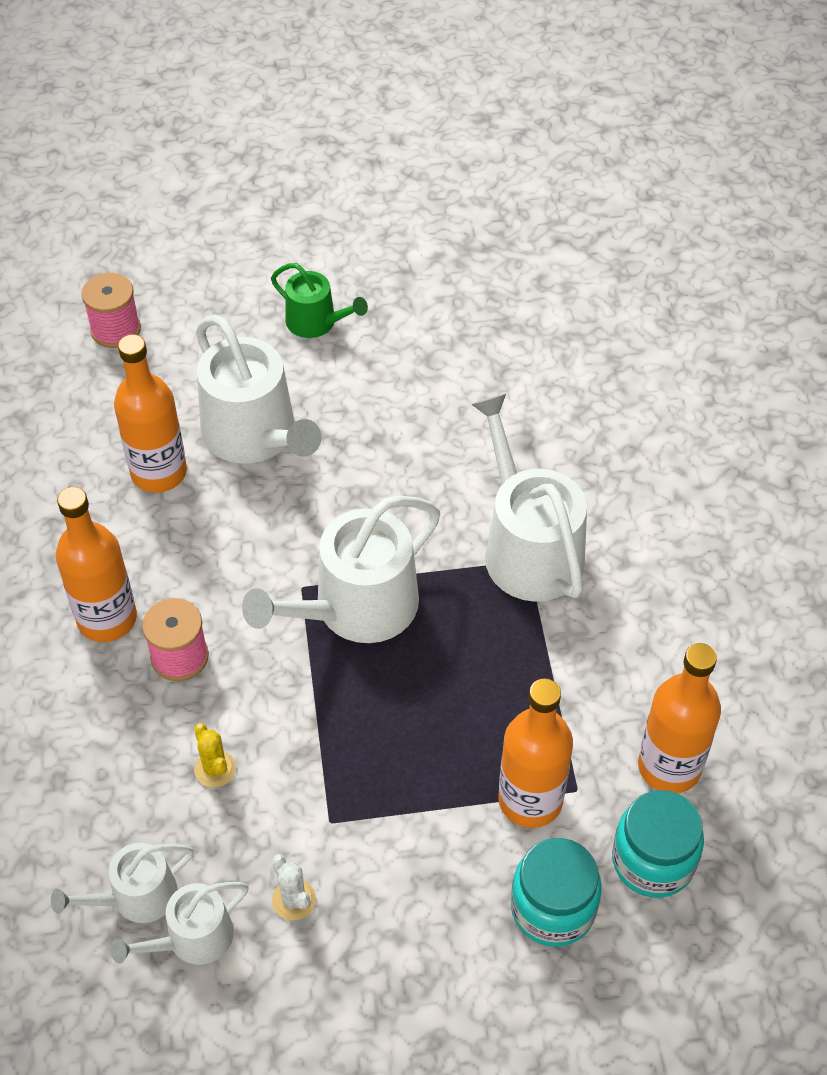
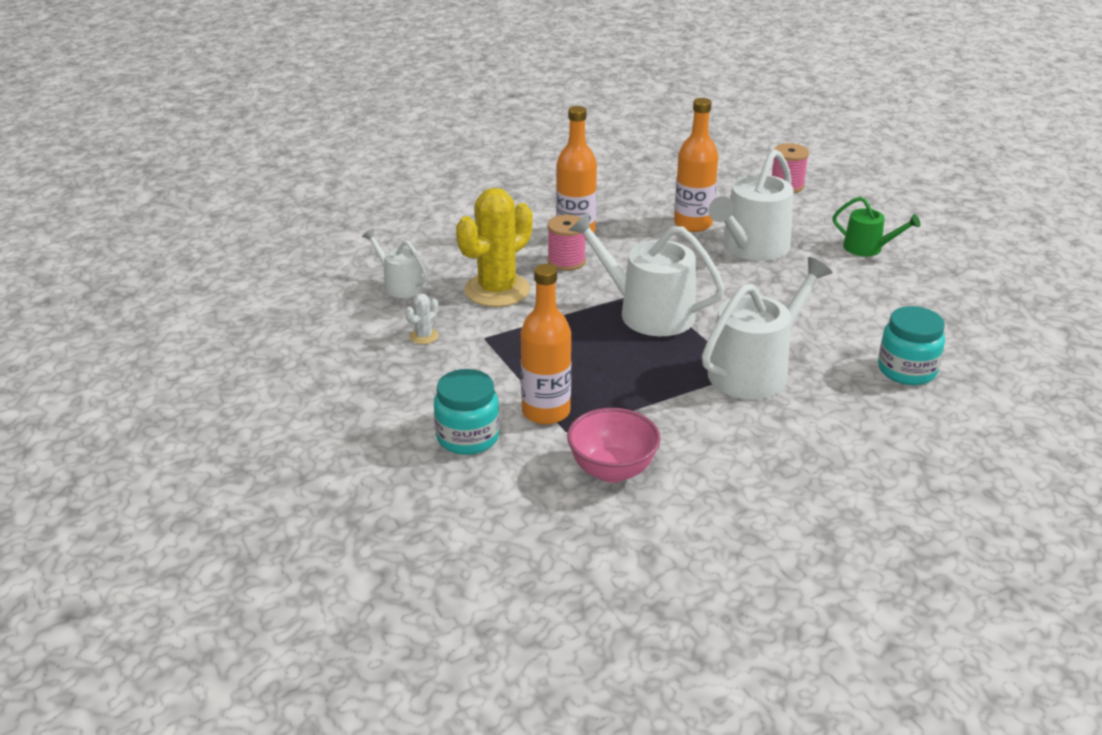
camera: 70 degrees right, 20 degrees down
white watering can [110,882,249,965] -> none
yellow cactus [194,723,236,788] -> yellow cactus [456,188,533,307], size x2.40
green watering can [271,263,368,338] -> green watering can turned 75 degrees counterclockwise [833,197,920,256]
turquoise jar [612,790,704,898] -> turquoise jar moved to [878,306,945,385]
orange bottle [638,643,721,793] -> pink bowl [567,408,661,483]

